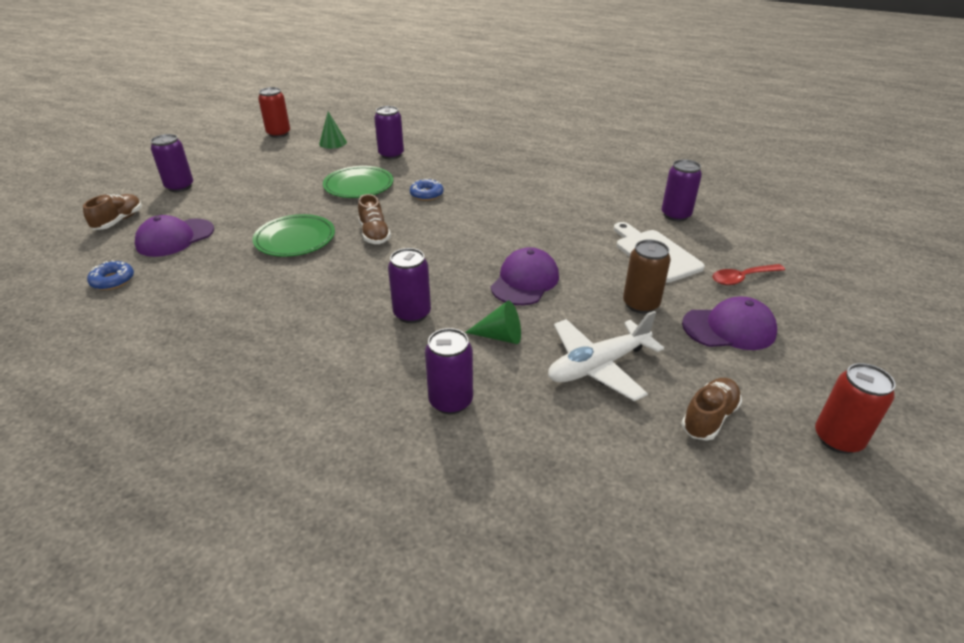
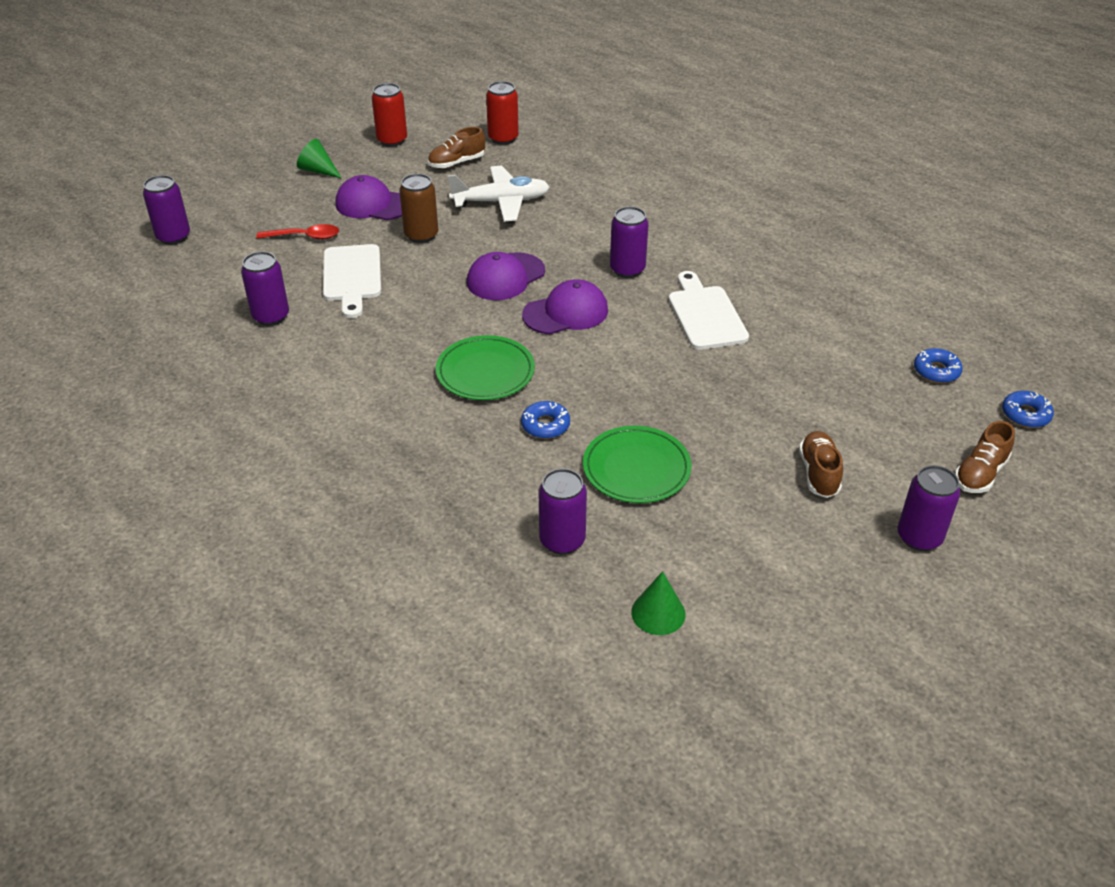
camera: 160 degrees left, 5 degrees up
purple cap [135,215,214,257] -> purple cap moved to [522,279,608,334]
green plate [253,214,335,257] -> green plate moved to [436,335,535,400]
red can [258,87,290,138] -> red can moved to [486,81,519,145]
brown shoe [358,194,391,244] -> brown shoe moved to [799,431,843,498]
purple can [425,328,473,414] -> purple can moved to [143,175,190,245]
green cone [465,301,521,344] -> green cone moved to [297,139,341,178]
none -> white cutting board [669,271,749,350]
none -> blue donut [1002,391,1054,428]

